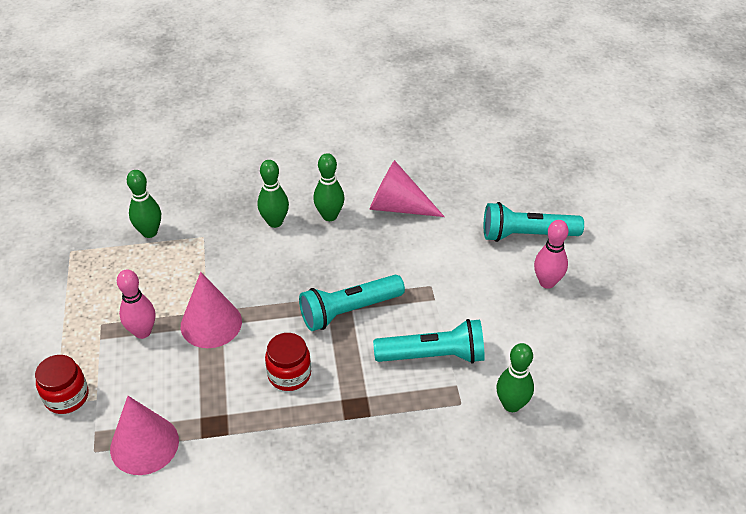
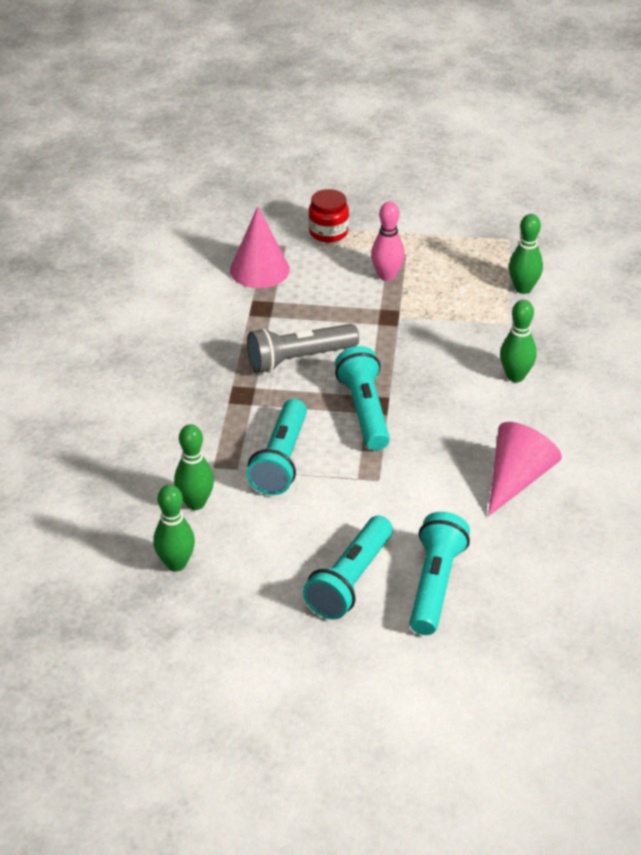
camera: 105 degrees right, 5 degrees down
pink cone [181,272,242,348] -> none
red jar [265,333,311,391] -> grey flashlight [247,324,359,373]
green bowling pin [313,153,345,221] -> green bowling pin moved to [153,485,195,572]
pink bowling pin [534,220,569,289] -> turquoise flashlight [303,516,393,619]

